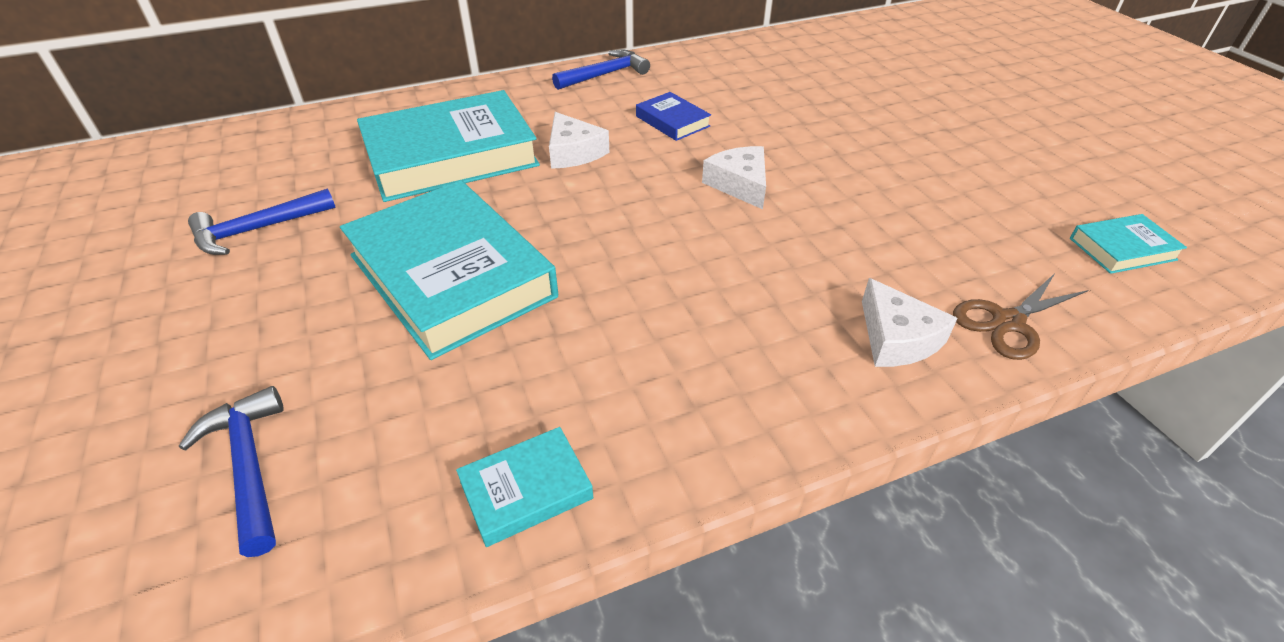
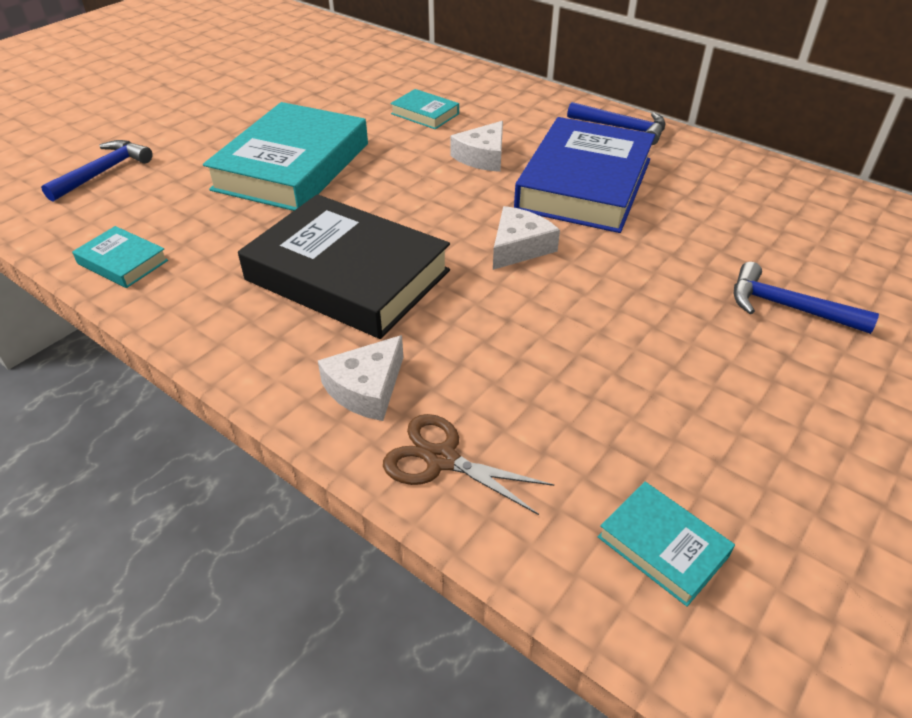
camera: 60 degrees right, 0 degrees up
blue hammer [188,188,336,255] -> blue hammer moved to [734,262,879,334]
turquoise book [357,90,540,202] -> turquoise book [390,89,459,129], size x0.45
blue book [636,92,711,141] -> blue book [514,117,655,233], size x2.25
none -> black book [238,194,450,339]

